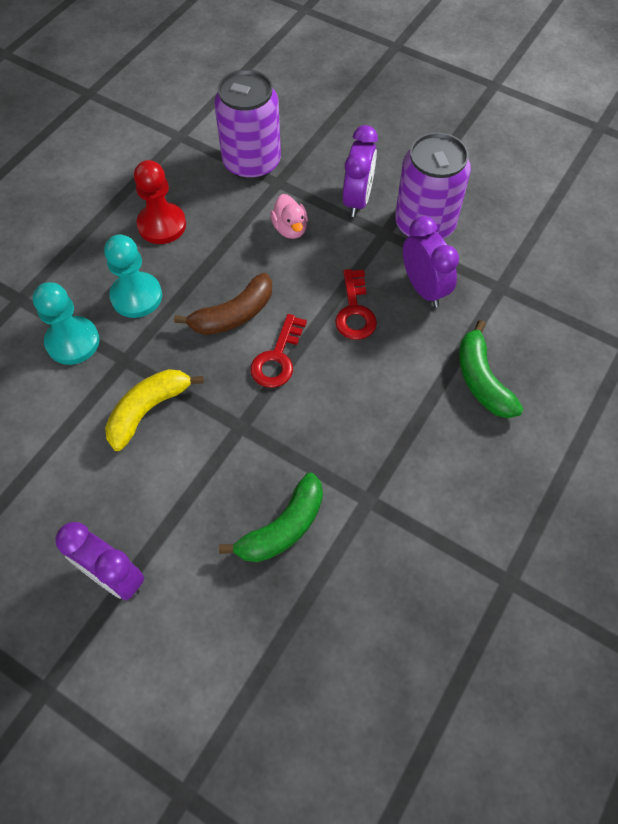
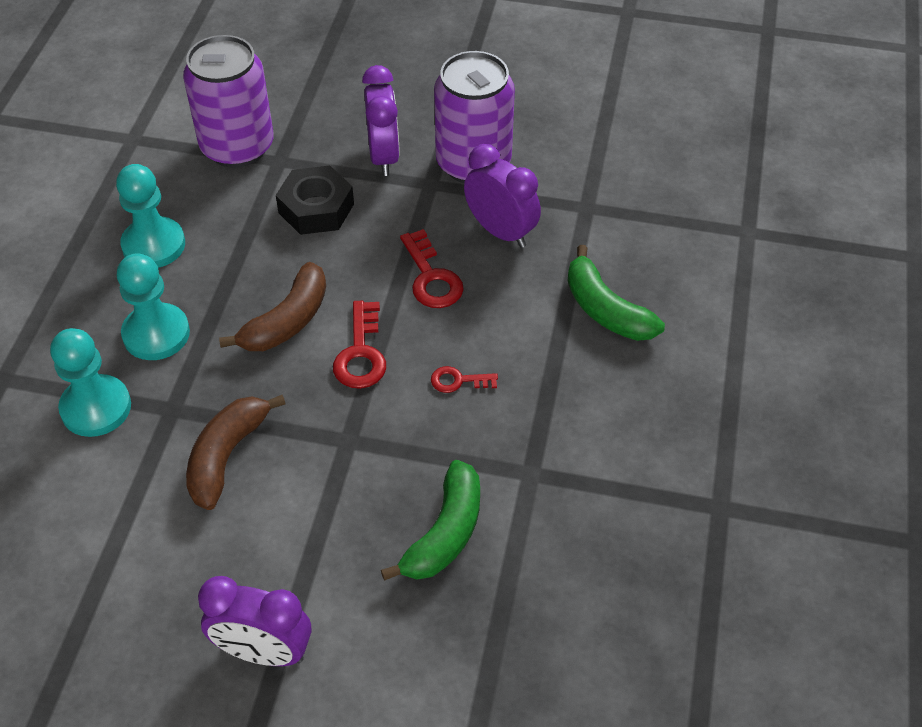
camera: 20 degrees left, 10 degrees down
yellow banana [105,369,204,451] -> brown banana [186,395,286,510]
red pawn [134,160,186,244] -> turquoise pawn [116,164,185,268]
pink duck [270,194,308,239] -> black nut [276,165,354,235]
none -> red key [431,366,498,393]

